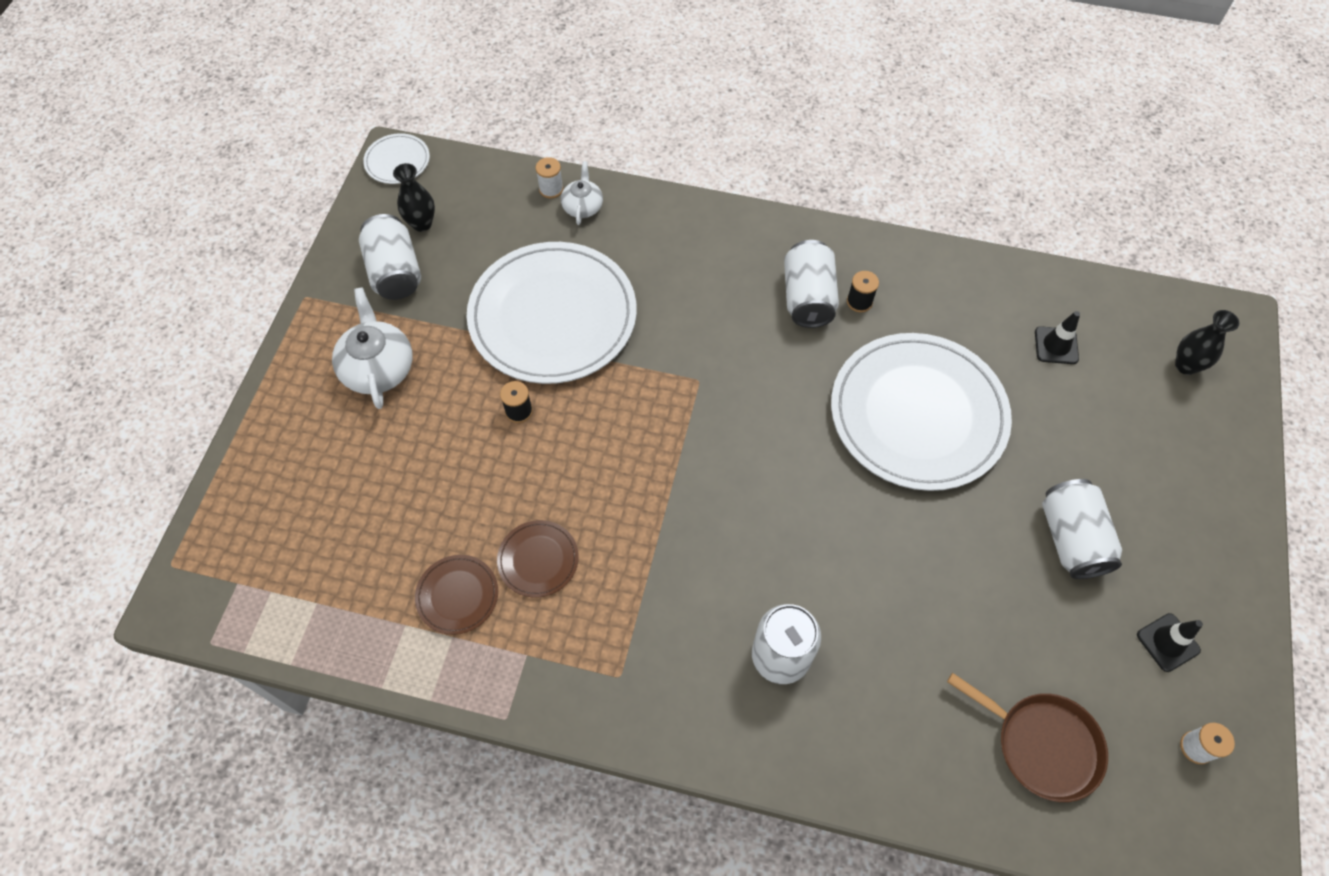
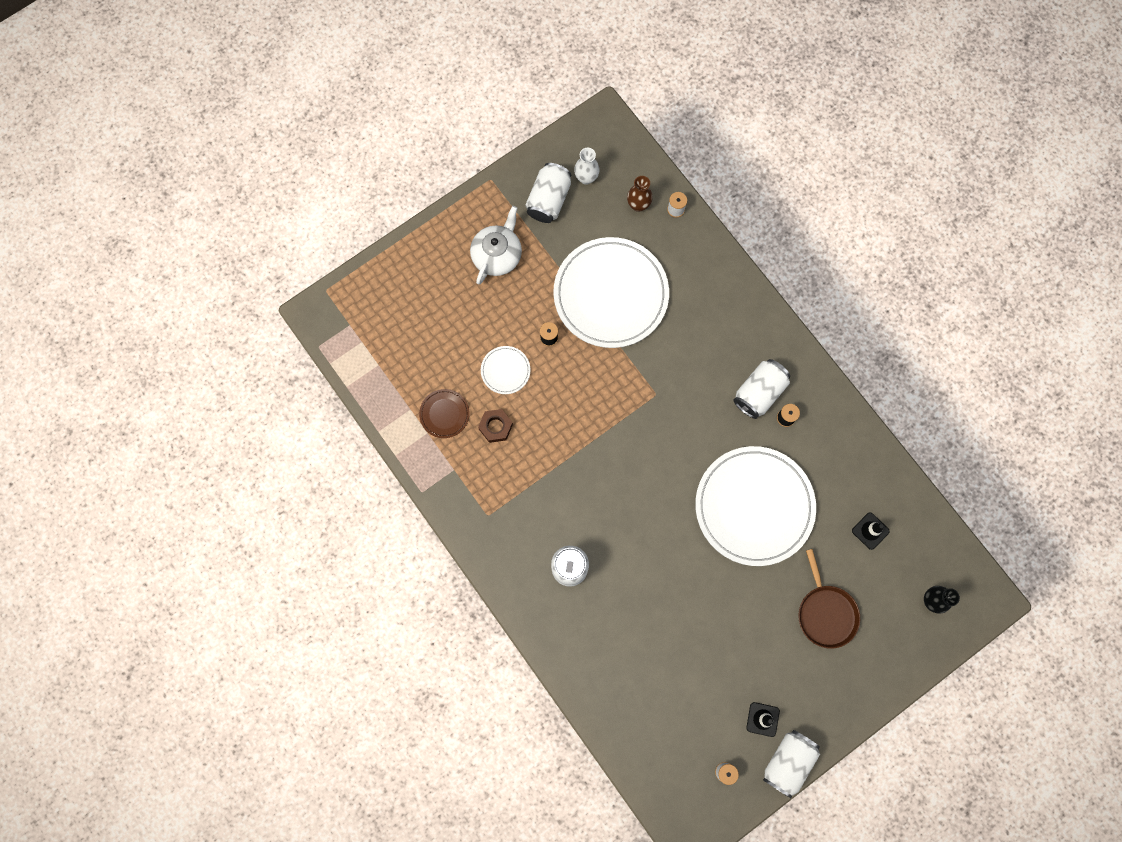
camera: 40 degrees right, 15 degrees up
white plate [363,133,430,184] -> white plate moved to [481,346,531,394]
black vase [393,163,435,232] -> white vase [574,148,600,185]
brown plate [497,520,579,598] -> brown nut [478,409,513,443]
white teapot [561,161,603,225] -> none
brown pan [947,673,1108,802] -> brown pan moved to [798,549,860,649]
white can [1042,479,1122,579] -> white can moved to [763,730,820,798]
none -> brown vase [627,176,653,212]

